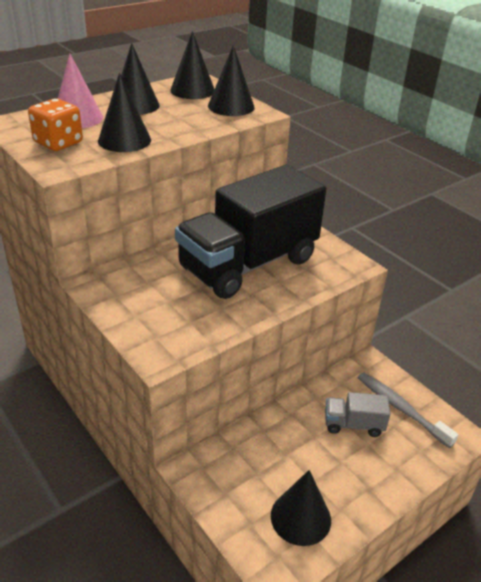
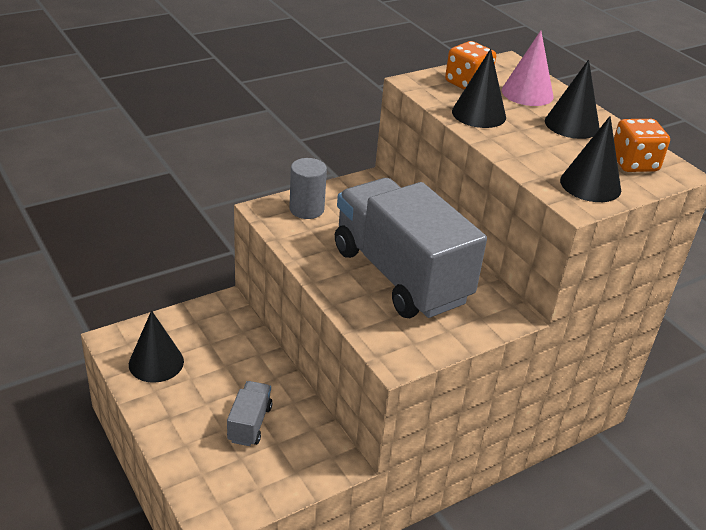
camera: 95 degrees right, 0 degrees up
black cone [170,31,214,99] -> orange dice [614,119,670,172]
black truck [175,165,326,299] -> grey truck [335,178,487,318]
grey toothbrush [357,372,459,448] -> none
none -> grey cylinder [290,158,327,219]

